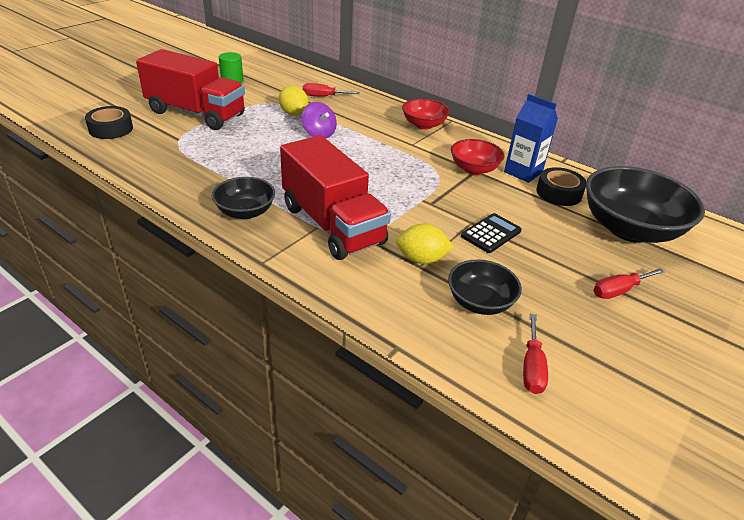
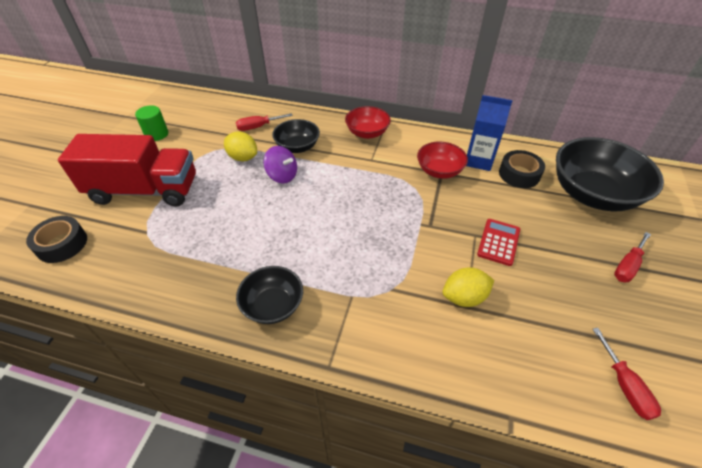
camera: 20 degrees left, 10 degrees up
red truck [280,135,391,260] -> none
black bowl [448,260,522,315] -> black bowl moved to [272,119,320,153]
black calculator [461,213,522,253] -> red calculator [477,219,520,266]

